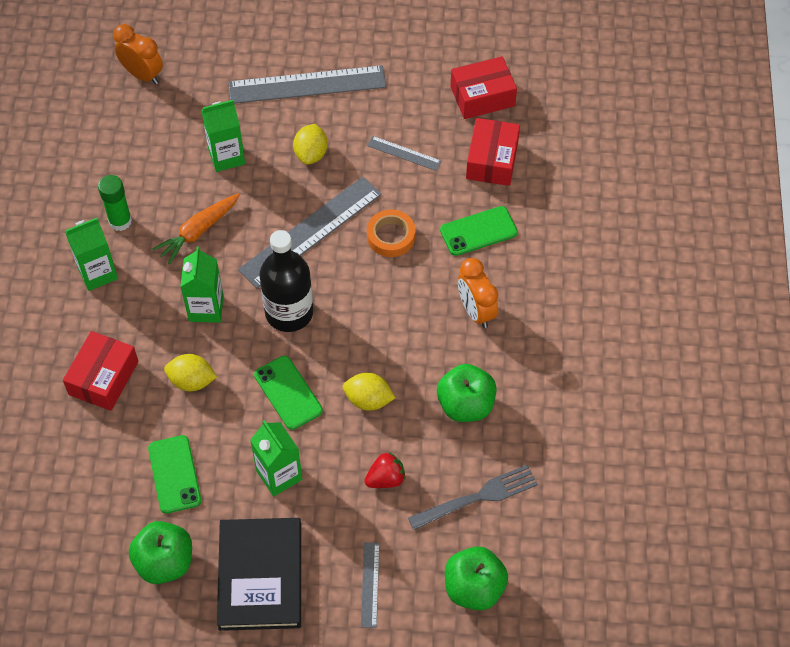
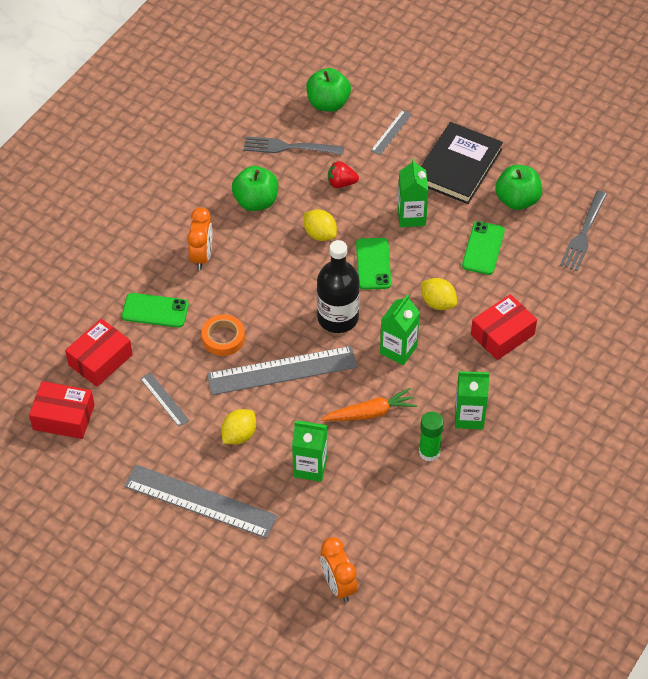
camera: 150 degrees left, 5 degrees down
none -> grey fork [560,191,607,271]

